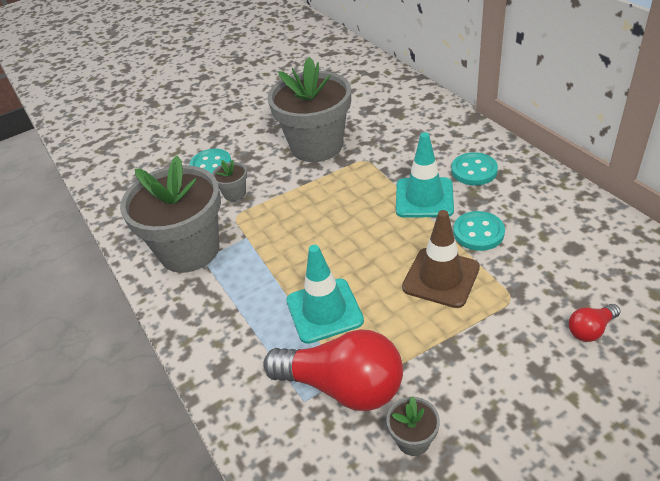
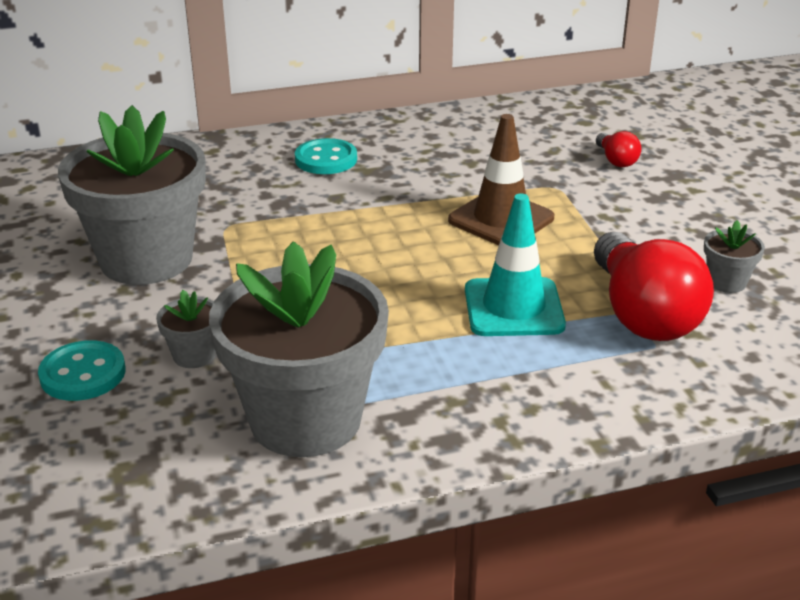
camera: 80 degrees left, 10 degrees down
red light bulb [263,329,403,411] -> red light bulb turned 135 degrees clockwise [594,232,714,341]
turquoise traffic cone [396,132,454,218] -> none
turquoise button [453,211,505,251] -> none

